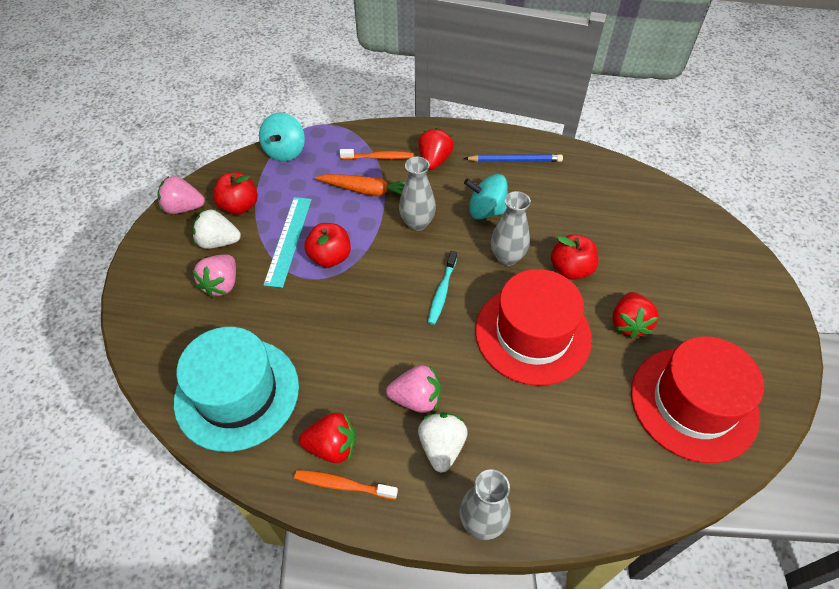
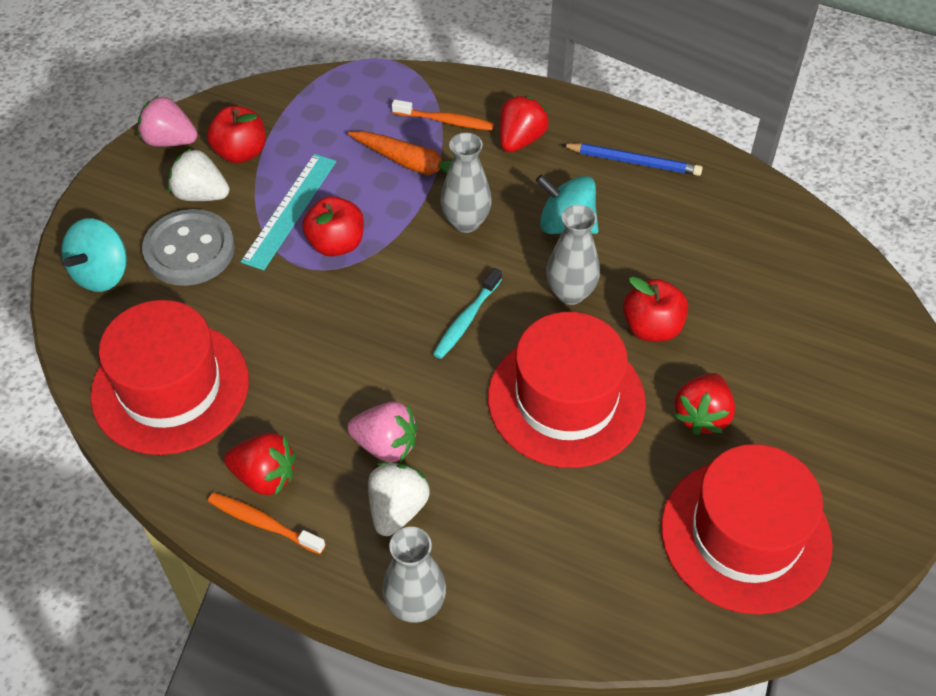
camera: 15 degrees right, 0 degrees up
turquoise hat [174,327,299,452] -> red hat [90,300,249,455]
pink strawberry [192,254,236,298] -> grey button [142,209,235,286]
turquoise spinning top [259,113,305,161] -> turquoise spinning top moved to [61,218,127,292]

